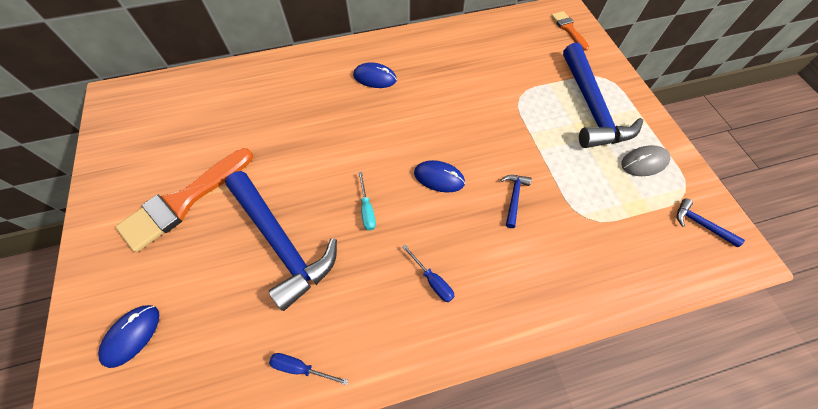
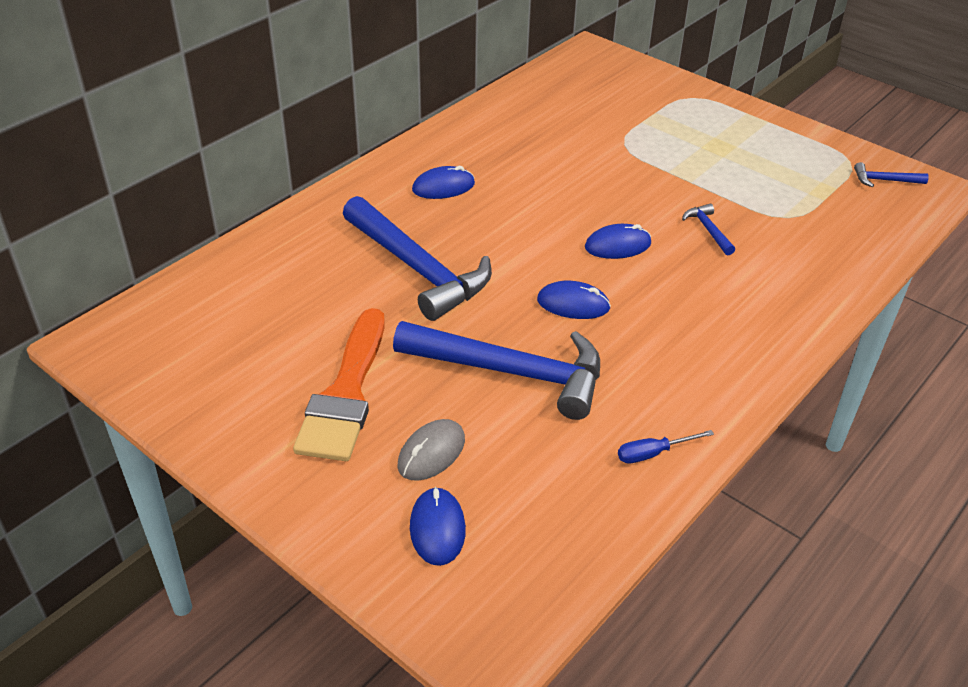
camera: 35 degrees left, 20 degrees down
turquoise screwdriver [358,172,376,231] -> blue mouse [537,281,611,319]
blue screwdriver [402,245,455,303] -> none
orange brush [551,11,589,51] -> none
blue hammer [563,43,643,148] -> blue hammer moved to [343,196,492,321]
grey mouse [622,145,670,176] -> grey mouse moved to [397,419,465,481]

